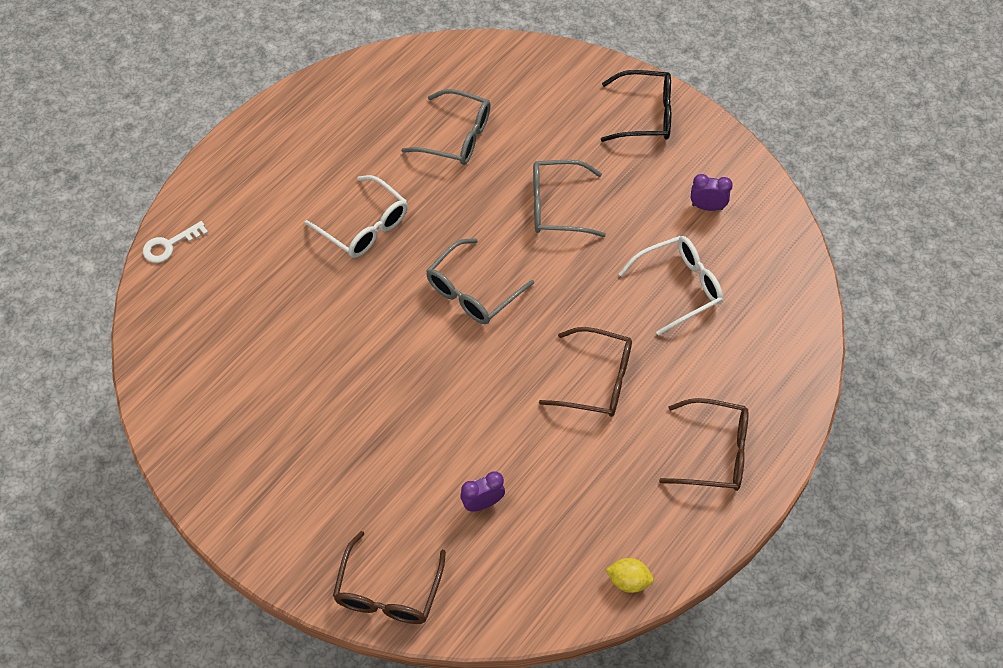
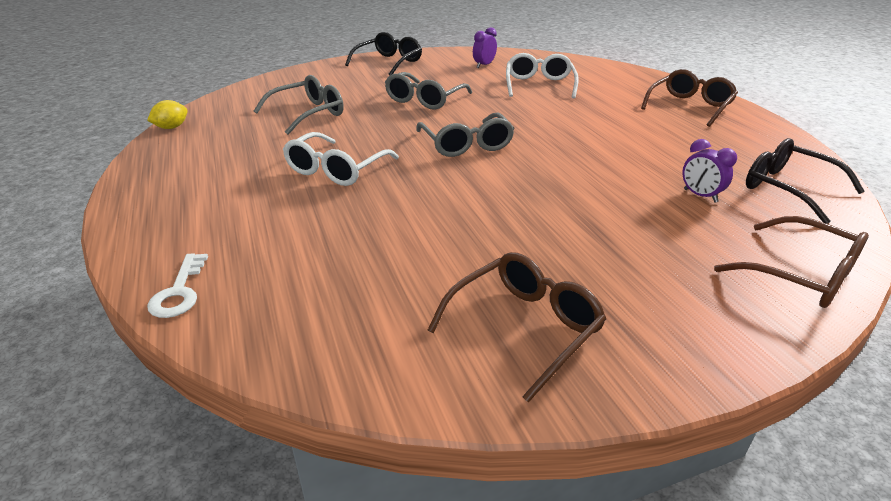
camera: 60 degrees left, 25 degrees down
white glasses [304,175,408,258] -> white glasses turned 135 degrees clockwise [283,132,399,186]
purple clock [460,471,505,512] -> purple clock turned 45 degrees counterclockwise [682,139,737,203]
brown glasses [539,327,632,417] -> brown glasses moved to [427,252,606,403]
yellow lemon [605,558,654,593] -> yellow lemon moved to [147,100,188,129]
none -> black glasses [746,138,865,224]

